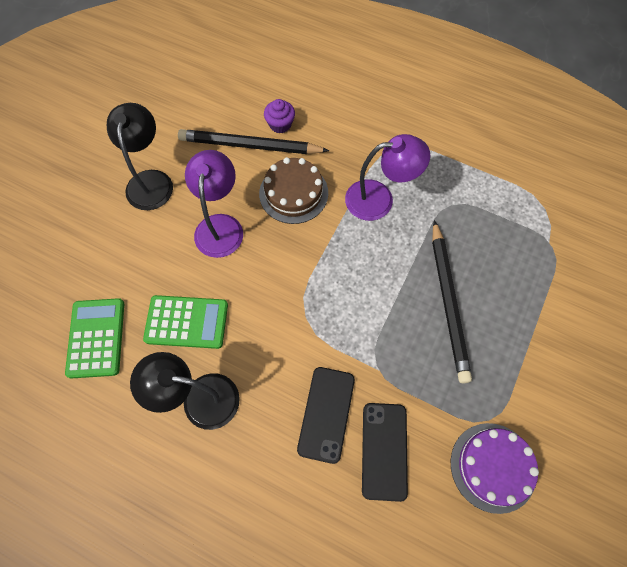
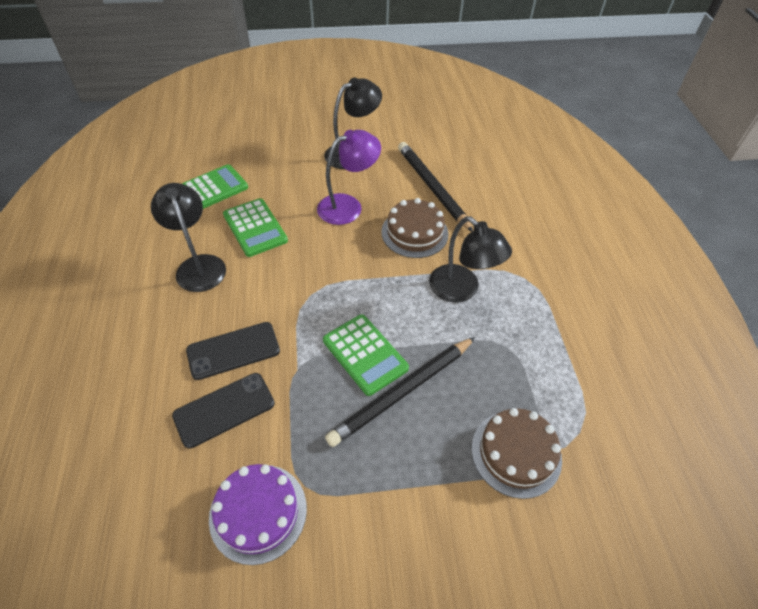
camera: 55 degrees right, 15 degrees down
purple cupcake [264,99,295,134] -> none
purple lamp [345,134,430,221] -> black lamp [429,216,512,302]
none -> green calculator [323,314,409,396]
none -> brown cake [472,408,562,499]

